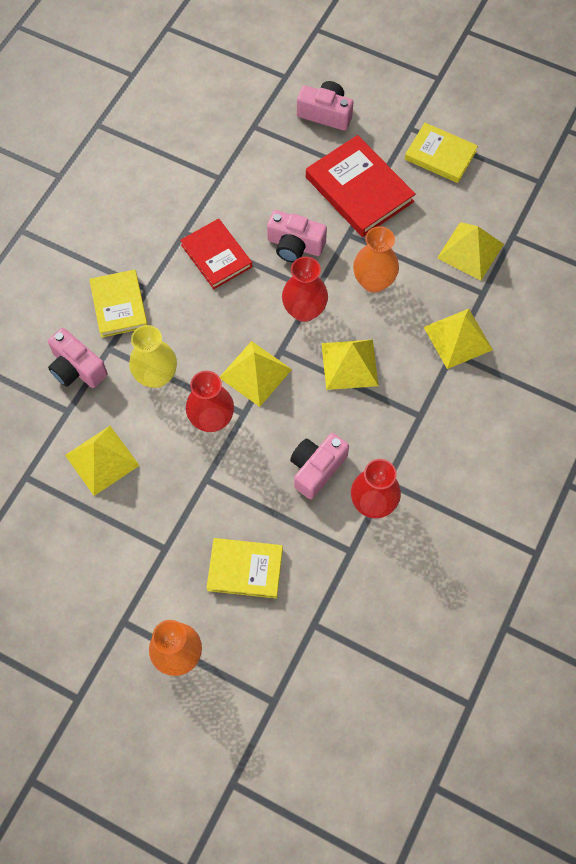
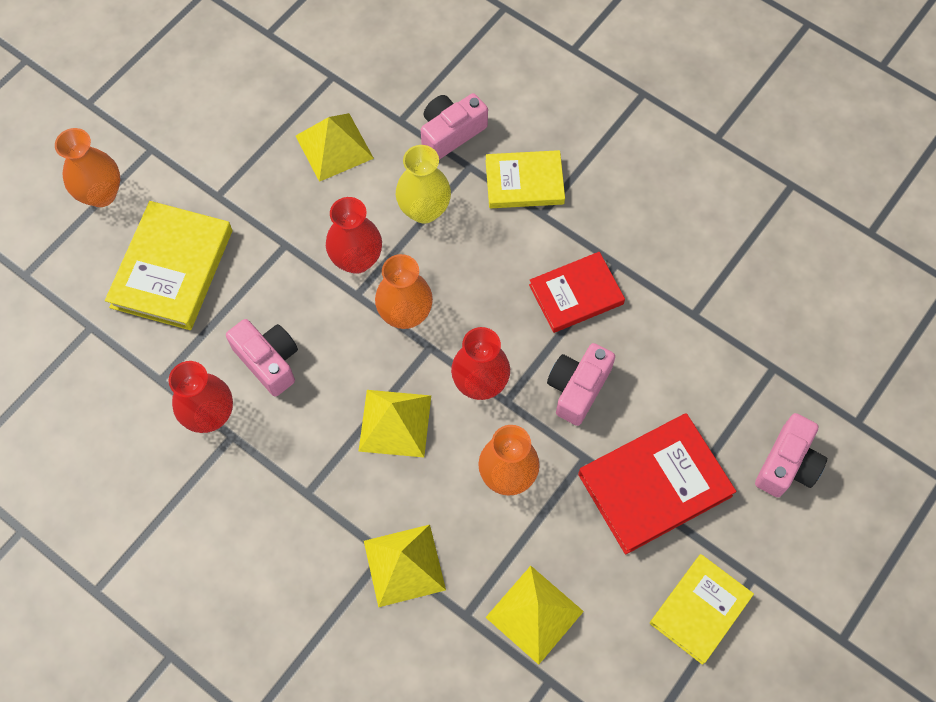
camera: 100 degrees right, 0 degrees up
yellow book [207,538,283,599] -> yellow book [105,201,232,330], size x1.50
yellow pyramid [220,341,292,407] -> orange vase [375,254,433,329]

